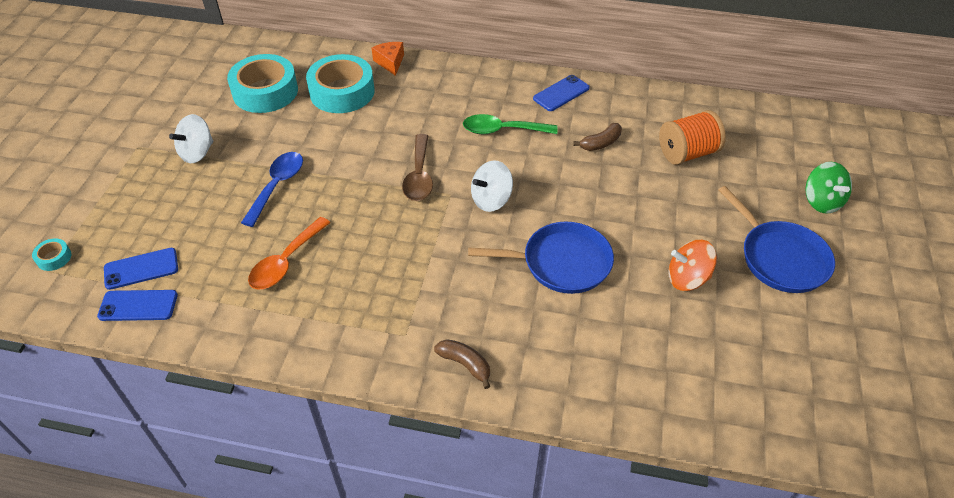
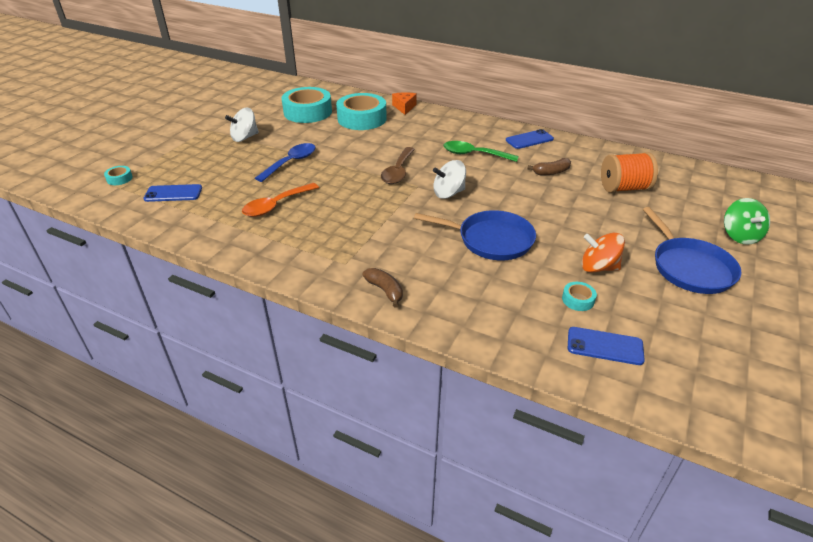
camera: 15 degrees right, 10 degrees down
blue phone [97,290,178,321] -> blue phone moved to [568,327,645,365]
none -> turquoise tape [562,282,597,311]

